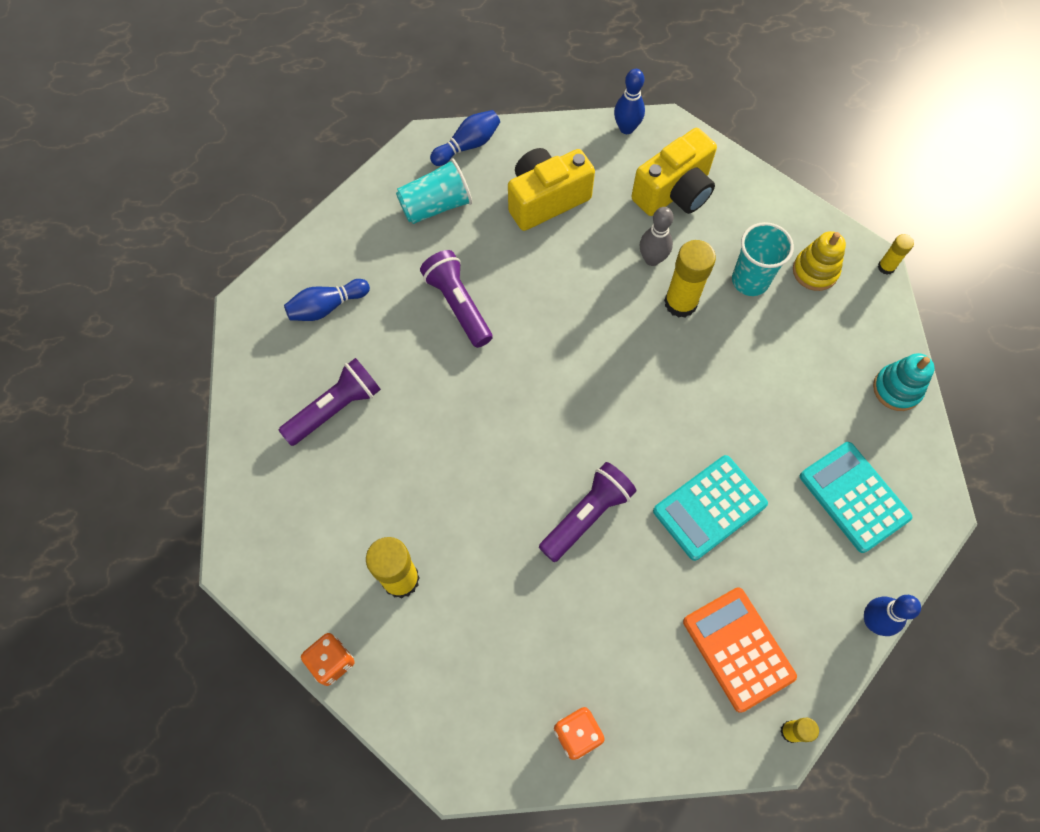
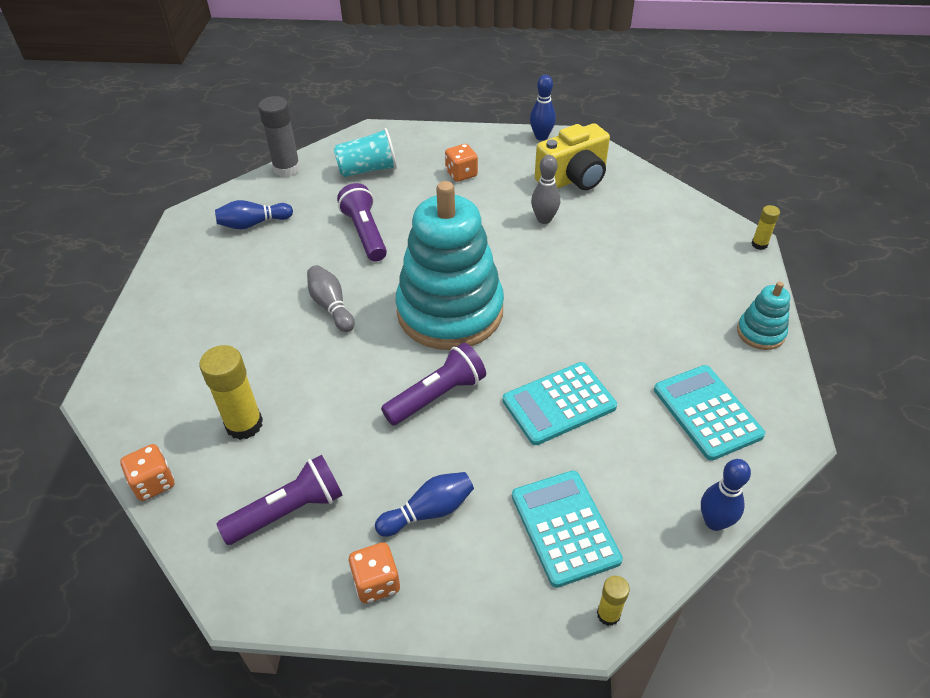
camera: 10 degrees right, 20 degrees down
purple flashlight [279,358,381,446] -> purple flashlight moved to [217,455,343,545]
blue bowling pin [430,110,500,166] -> blue bowling pin moved to [375,472,474,537]
yellow camera [508,148,595,231] -> orange dice [445,144,478,182]
yellow glue stick [664,240,716,318] -> none
orange calculator [683,587,797,713] -> turquoise calculator [512,471,623,588]
turquoise cup [732,222,794,296] -> none
yellow stacking toy [793,231,846,291] -> none
none -> grey glue stick [258,96,301,177]
none -> grey bowling pin [307,265,355,332]
none -> turquoise stacking toy [396,181,504,350]

